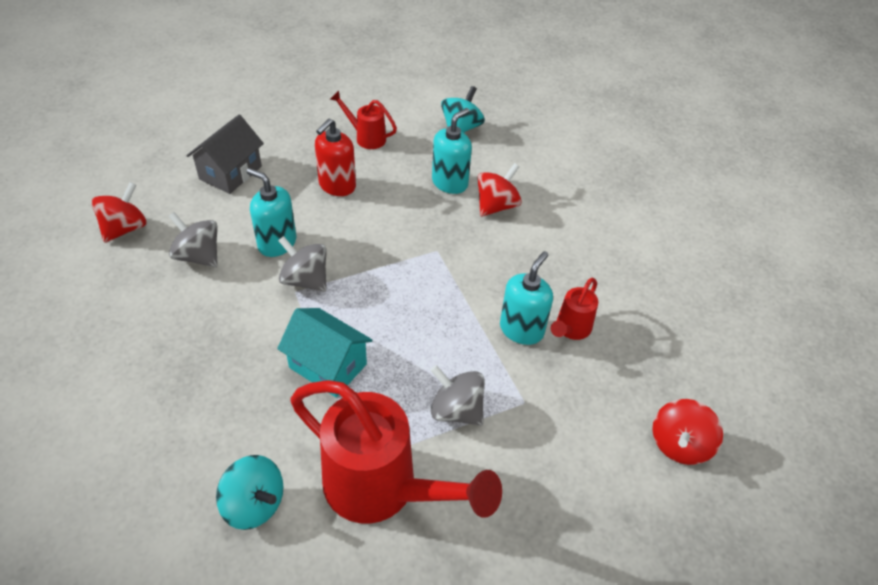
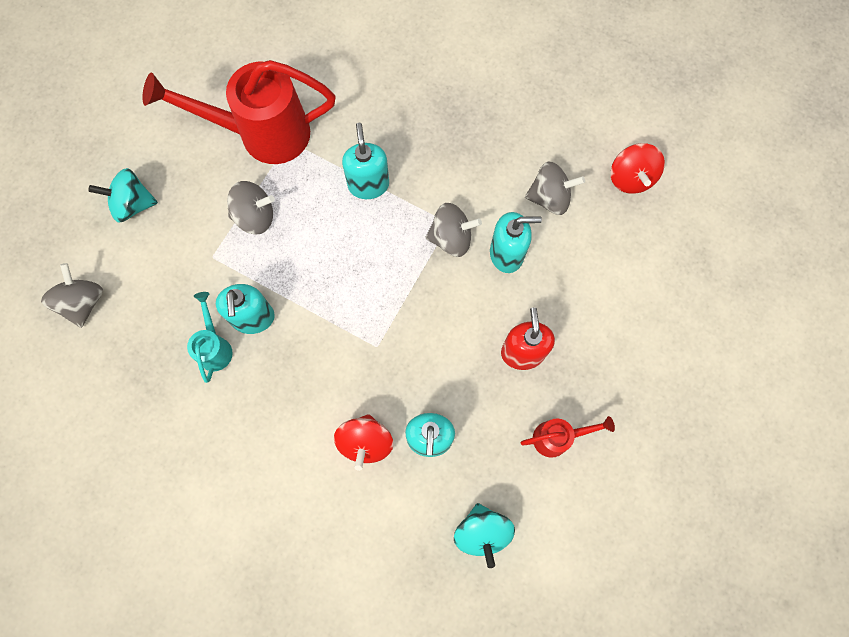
camera: 145 degrees right, 25 degrees up
grey house [186,115,264,194] -> none
turquoise spinning top [216,455,284,530] -> turquoise spinning top moved to [88,168,158,222]
turquoise house [277,308,373,397] -> turquoise soap dispenser [342,123,389,199]
red watering can [551,278,598,340] -> turquoise watering can [187,292,233,383]
red spinning top [652,399,723,465] -> grey spinning top [41,263,103,328]

